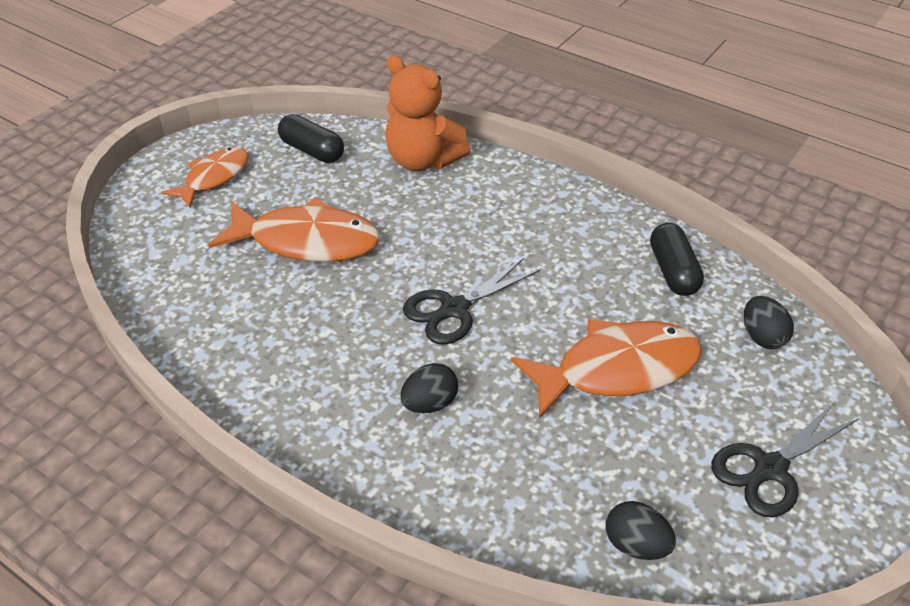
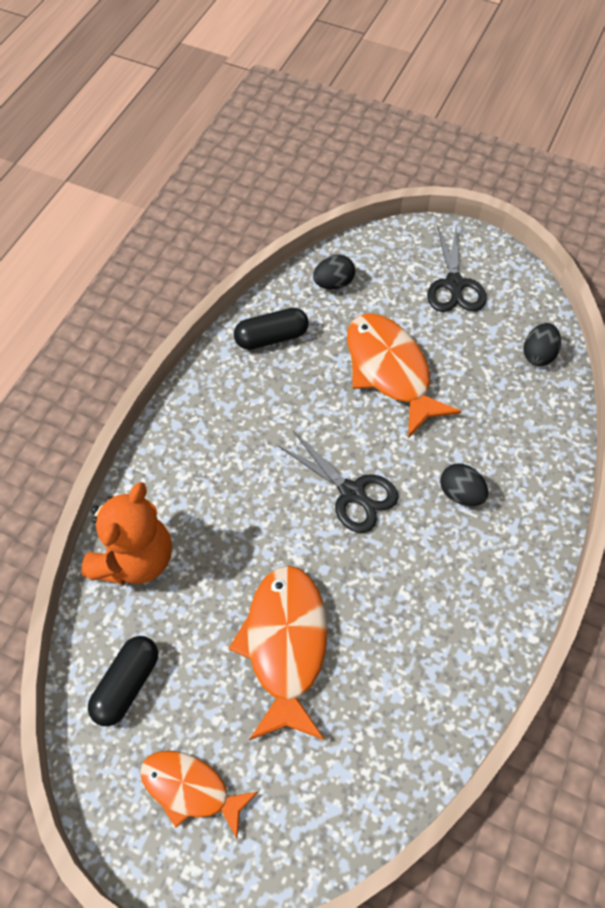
camera: 100 degrees left, 15 degrees up
black scissors [711,402,859,517] -> black scissors turned 45 degrees clockwise [427,223,487,312]

